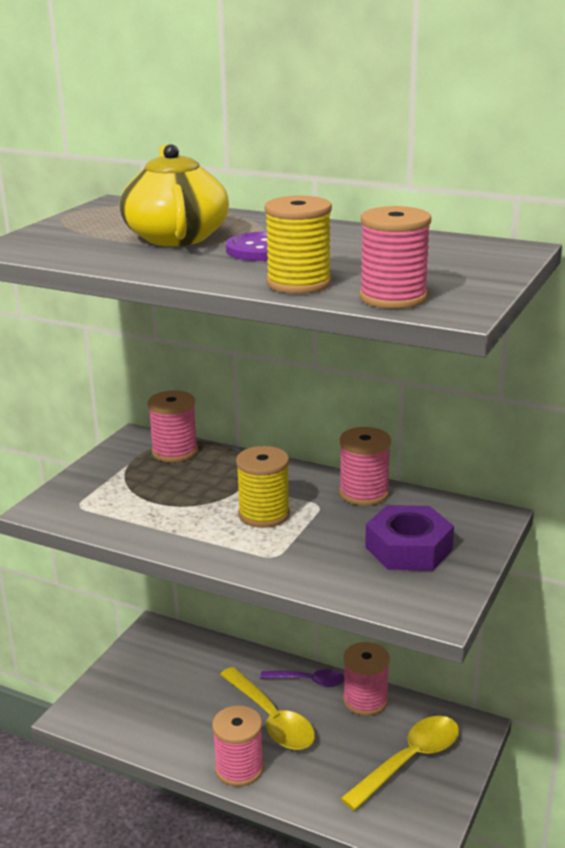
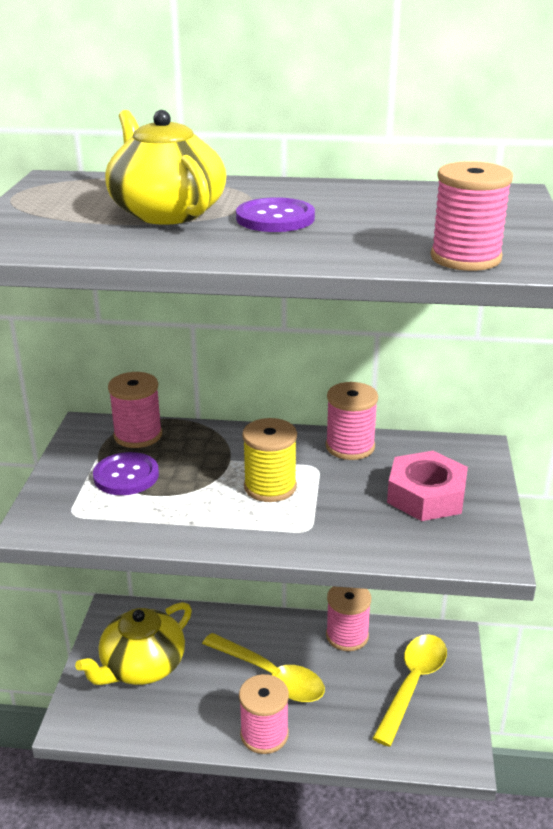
camera: 20 degrees left, 5 degrees up
purple spoon [260,669,344,687] -> none
yellow spool [264,196,332,294] -> none
purple nut [365,505,454,571] -> pink nut [387,451,468,521]
none -> yellow teapot [75,602,192,685]
none -> purple button [93,452,159,495]

